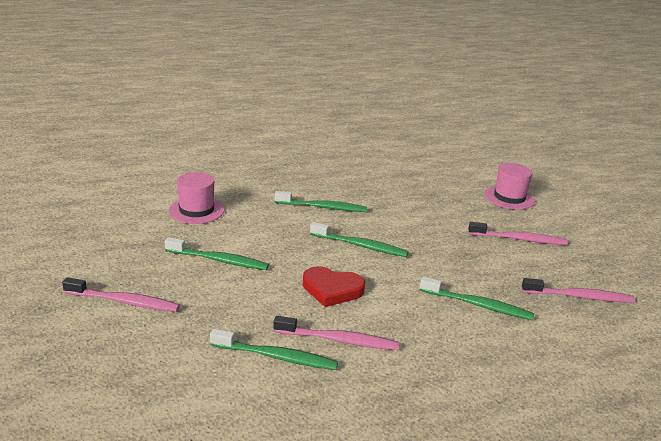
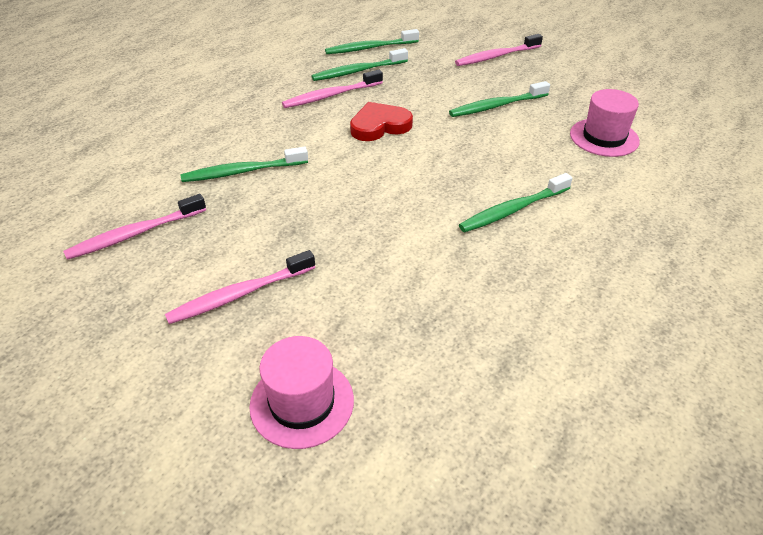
camera: 145 degrees right, 15 degrees up
green toothbrush [310,222,409,257] -> green toothbrush moved to [325,29,419,54]

